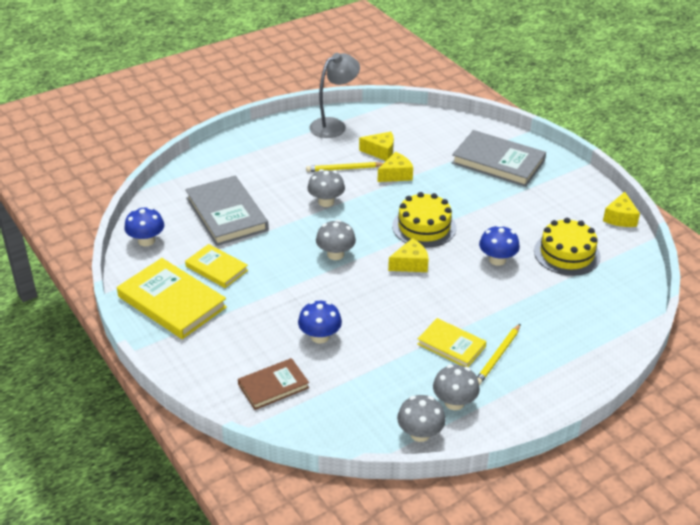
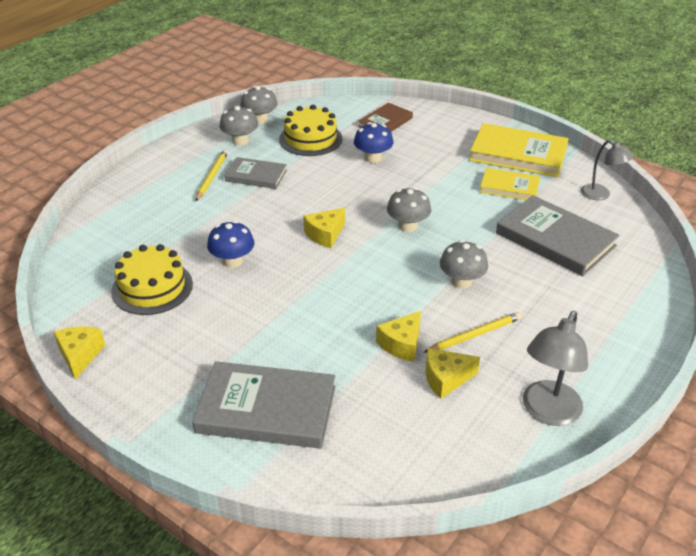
camera: 160 degrees right, 0 degrees up
blue mushroom [124,207,164,246] -> grey lamp [581,140,633,200]
yellow cake [392,192,456,248] -> yellow cake moved to [279,105,342,156]
yellow book [417,318,486,367] -> grey book [224,157,287,189]

